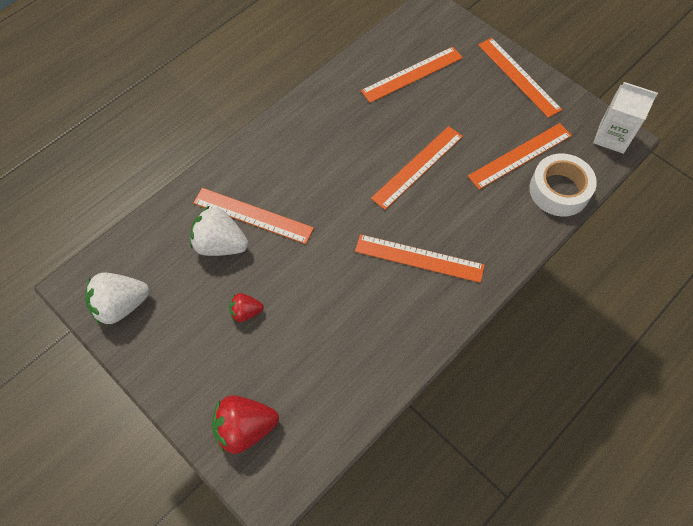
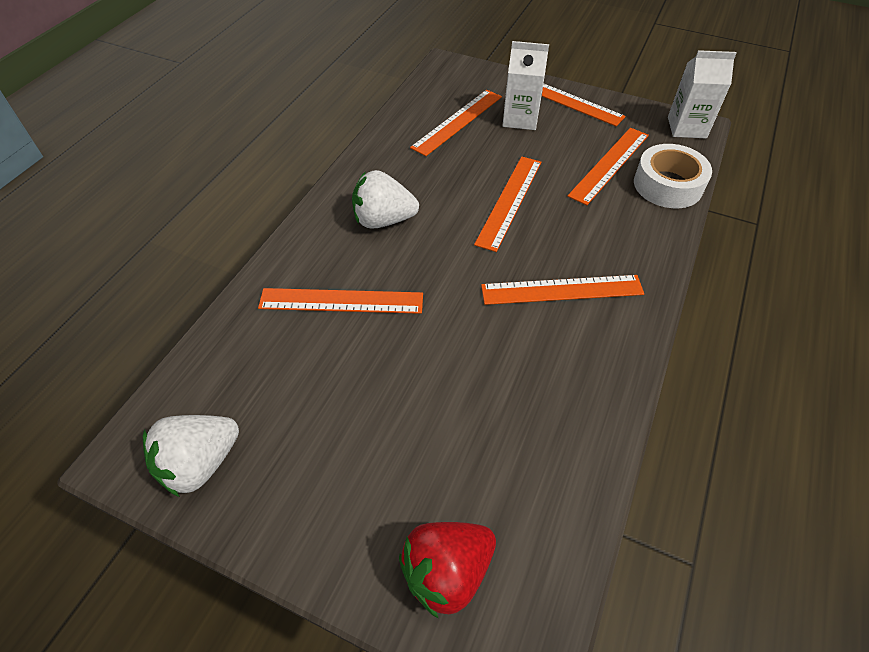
camera: 20 degrees left, 10 degrees down
white strawberry [190,205,248,256] -> white strawberry moved to [352,170,419,229]
red strawberry [229,293,264,322] -> none
none -> white carton [502,41,549,130]

